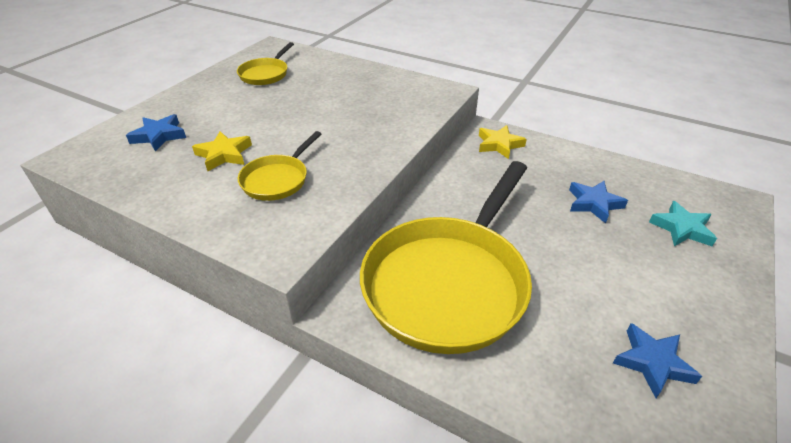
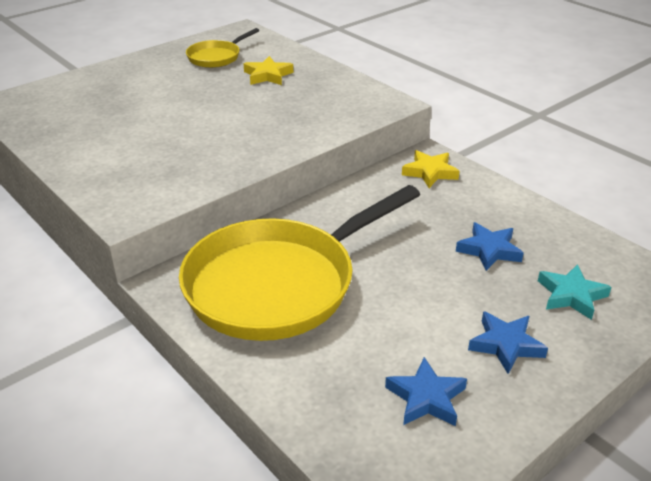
camera: 20 degrees right, 5 degrees down
blue star [126,114,186,152] -> blue star moved to [468,311,548,374]
yellow star [192,131,252,171] -> yellow star moved to [244,56,293,85]
yellow pan [238,131,321,201] -> none

